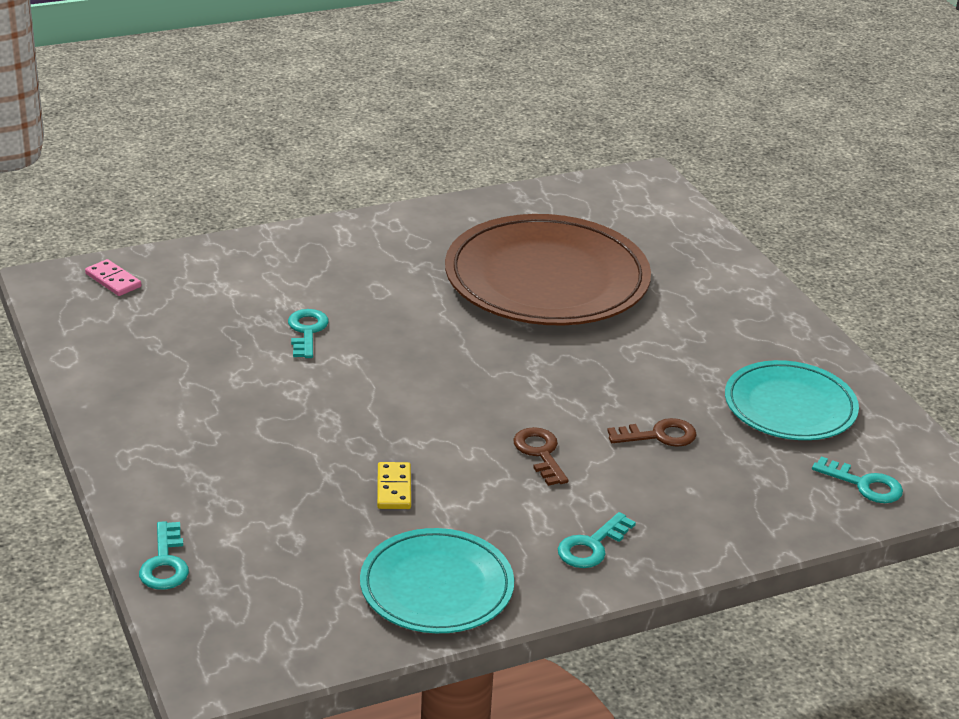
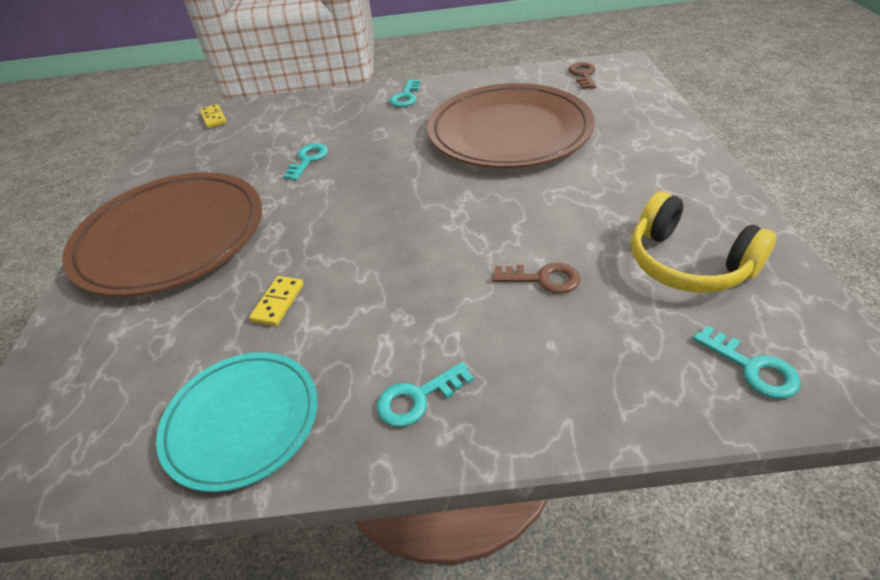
camera: 25 degrees right, 10 degrees up
pink domino [85,259,141,296] -> yellow domino [200,104,227,128]
turquoise key [139,521,189,590] -> turquoise key moved to [389,79,420,107]
brown key [513,427,569,486] -> brown key moved to [568,62,596,89]
turquoise plate [725,360,859,440] -> yellow headphones [631,191,777,293]
none -> brown plate [62,172,262,297]

